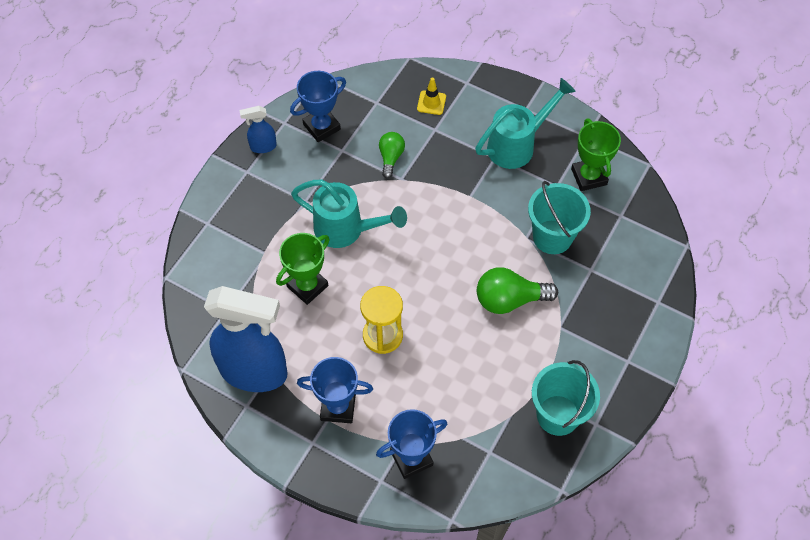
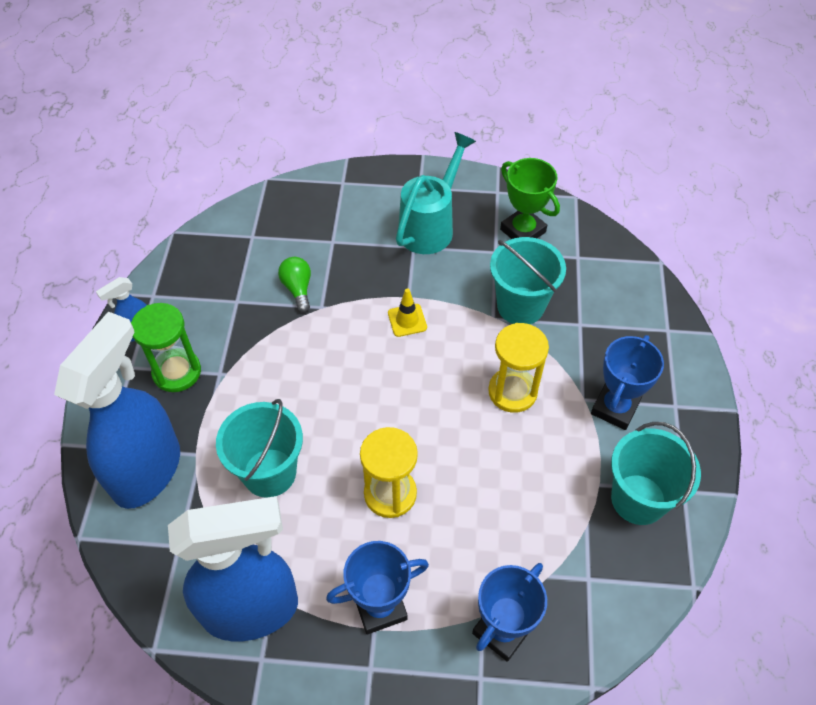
camera: 25 degrees left, 5 degrees down
green trophy [276,233,330,305] -> turquoise bucket [216,399,303,498]
blue trophy [290,71,346,142] -> blue trophy moved to [591,335,664,430]
turquoise watering can [291,179,407,248] -> none
yellow traffic cone [417,78,446,115] -> yellow traffic cone moved to [388,288,427,337]
green light bulb [477,267,558,314] -> yellow hourglass [488,323,549,413]
none -> blue spray bottle [54,311,180,509]
none -> green hourglass [131,303,201,392]

